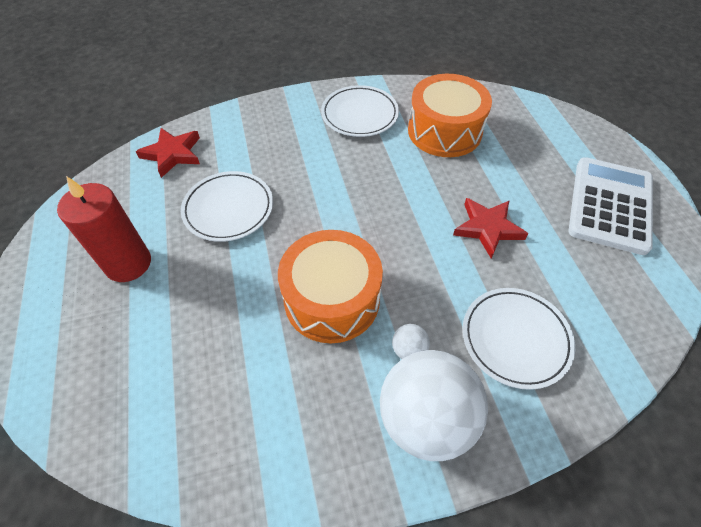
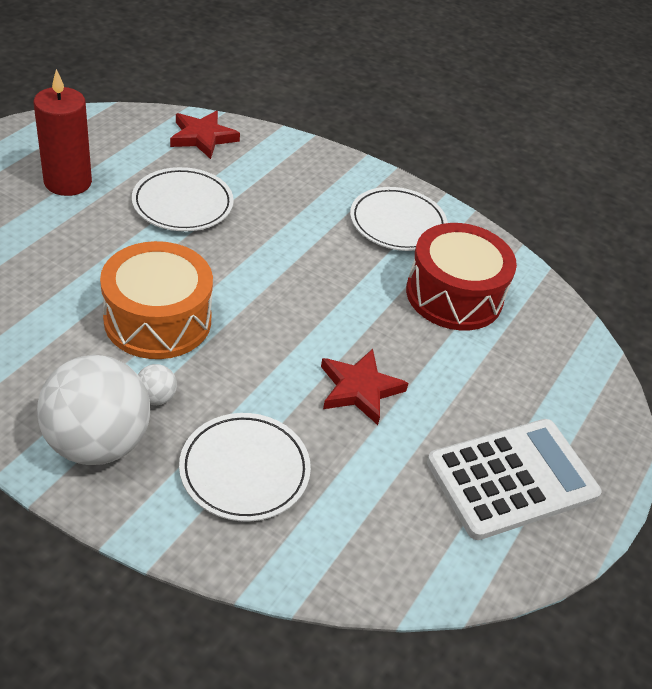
camera: 40 degrees right, 10 degrees down
orange drum [408,74,492,157] -> red drum [406,223,517,331]

